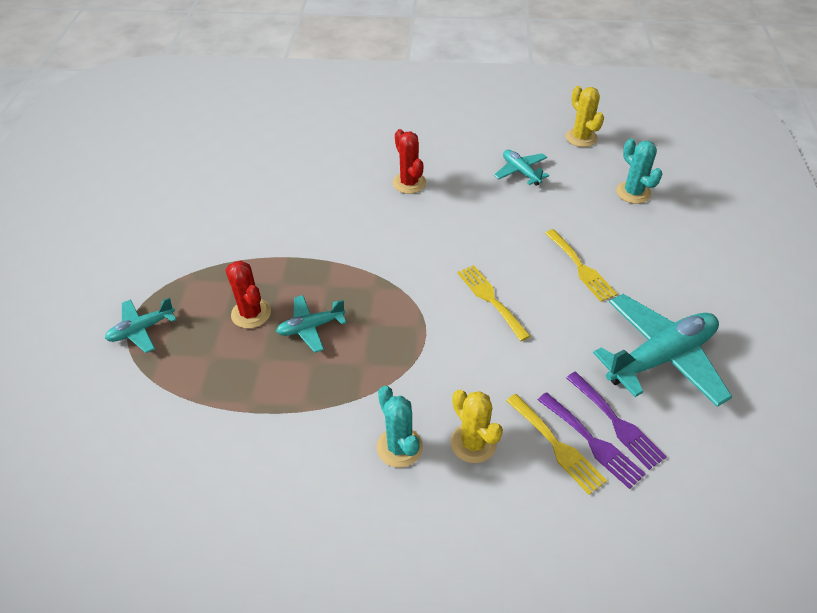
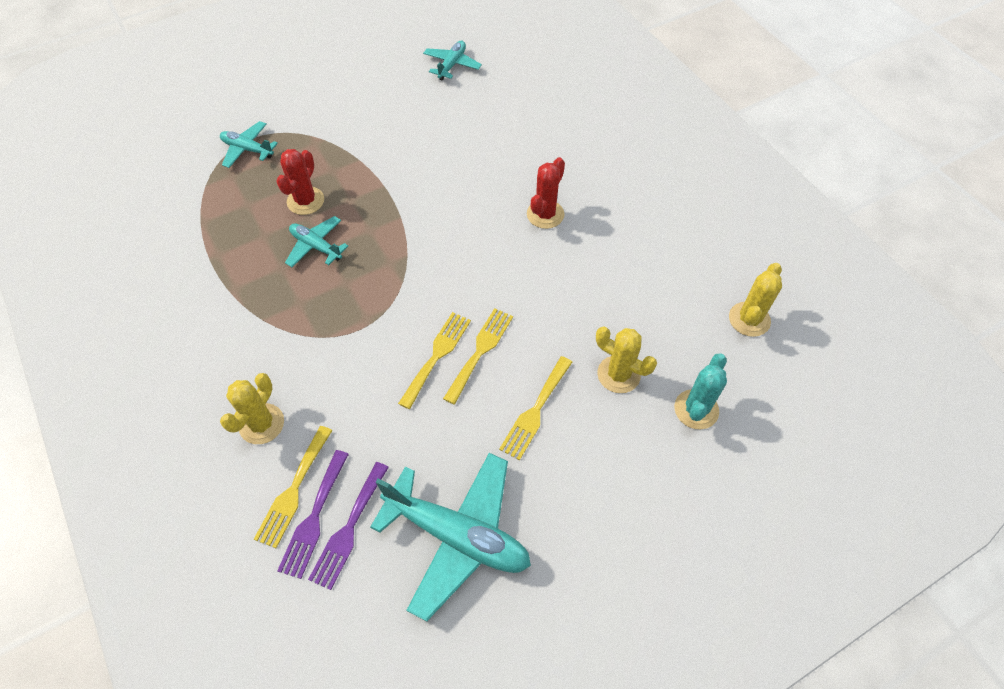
camera: 55 degrees right, 10 degrees up
turquoise cactus [377,386,423,468] -> none
turquoise plane [494,150,549,186] -> turquoise plane moved to [423,41,482,81]
none -> yellow fork [443,308,513,405]
none -> yellow cactus [596,327,657,393]

